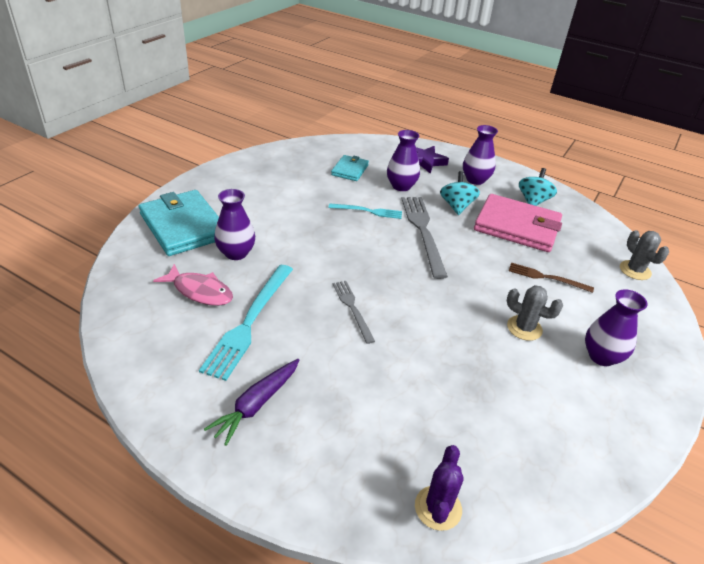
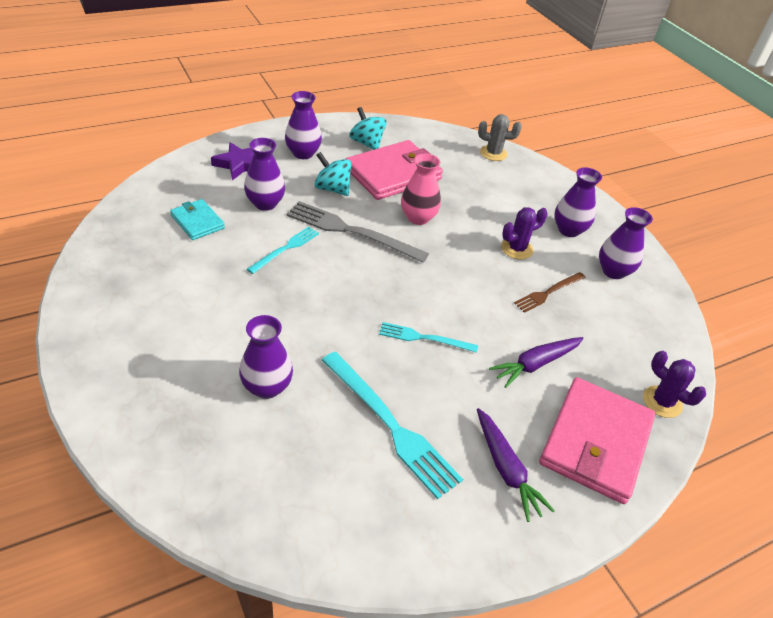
camera: 60 degrees left, 5 degrees up
turquoise wallet [139,190,219,256] -> none
pink fish [153,264,233,306] -> none
grey fork [333,281,375,344] -> turquoise fork [379,322,478,353]
grey cactus [507,285,563,341] -> purple cactus [501,207,547,260]
brown fork [509,263,594,293] -> brown fork moved to [514,272,586,313]
none -> pink vase [401,154,441,225]
none -> purple carrot [489,337,584,388]
none -> pink wallet [539,377,655,504]
none -> purple vase [599,207,653,279]

